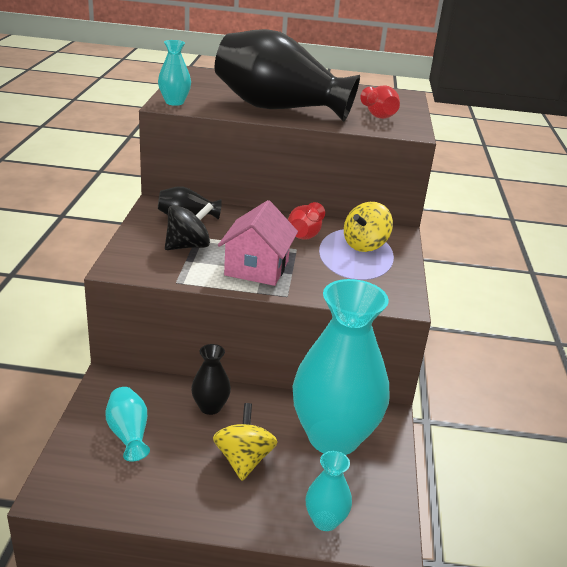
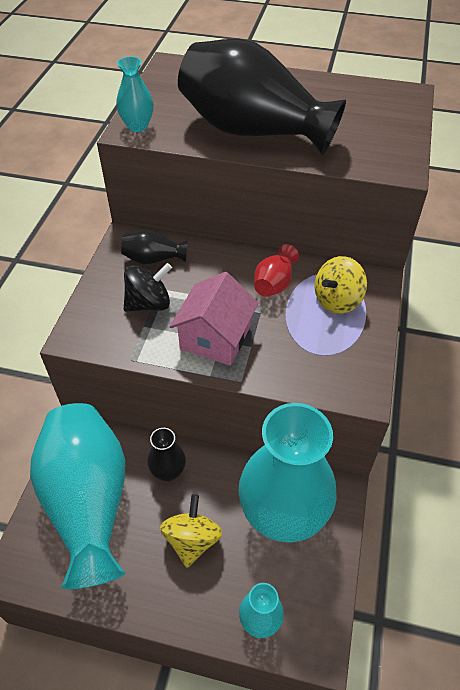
camera: 10 degrees right, 20 degrees up
turquoise vase [105,387,150,462] -> turquoise vase [30,403,125,590], size x2.33
red vase [360,86,400,119] -> none

